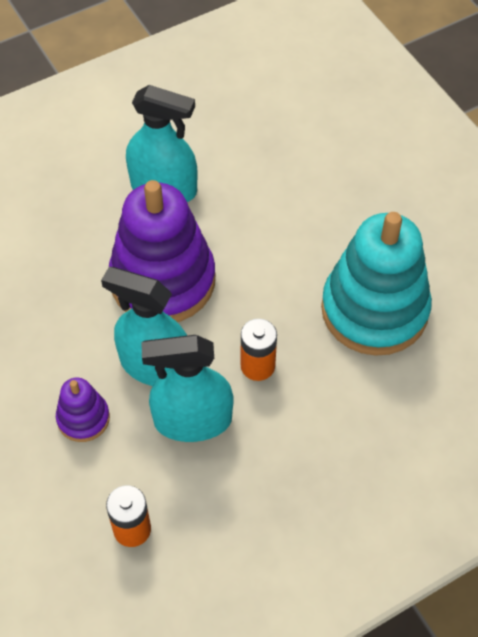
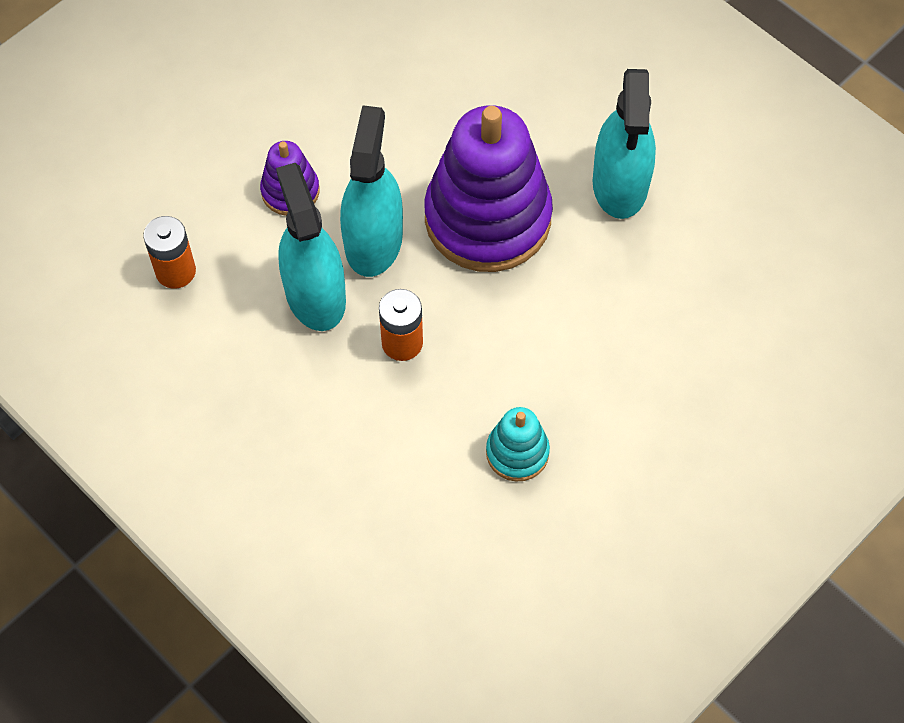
camera: 75 degrees right, 5 degrees up
turquoise stacking toy [321,212,432,356] -> turquoise stacking toy [486,407,550,482], size x0.46

